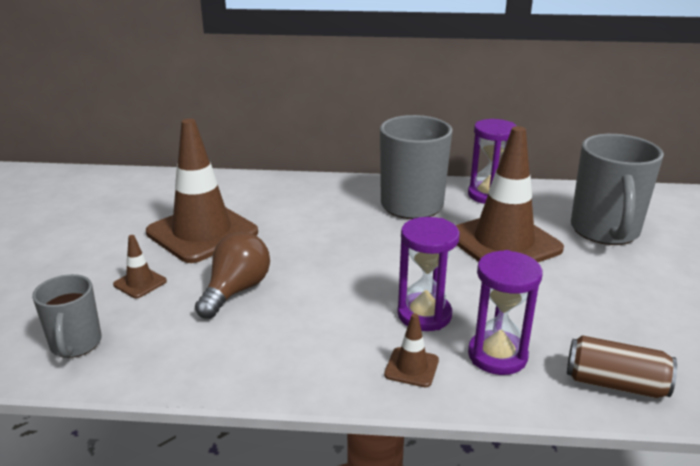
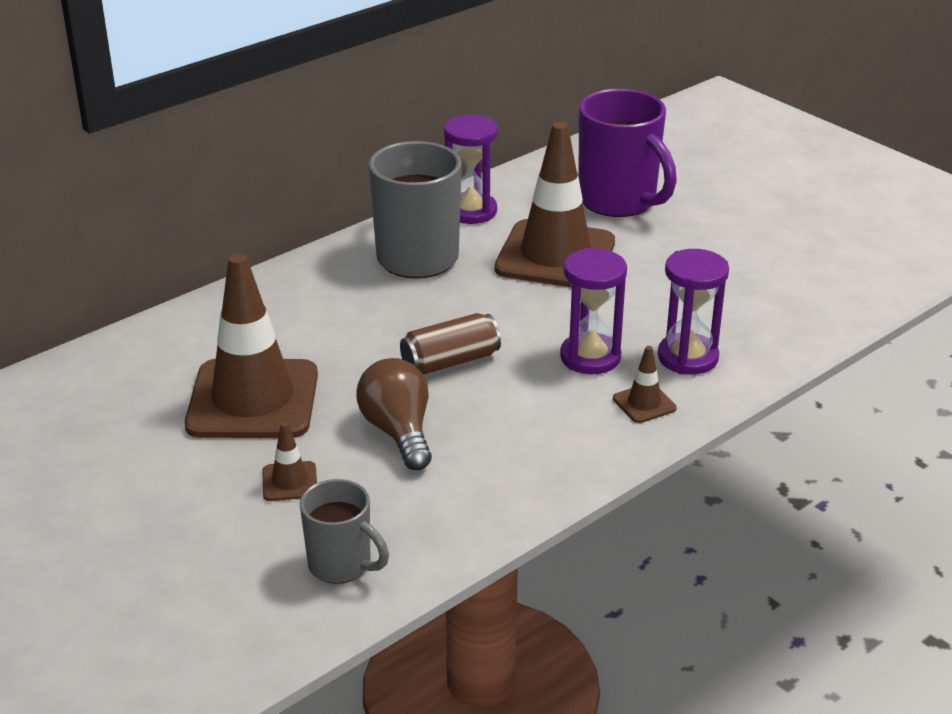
camera: 45 degrees left, 5 degrees up
brown can [567,335,677,398] -> brown can moved to [400,313,501,375]
grey mug [571,134,664,245] -> purple mug [579,89,677,217]

